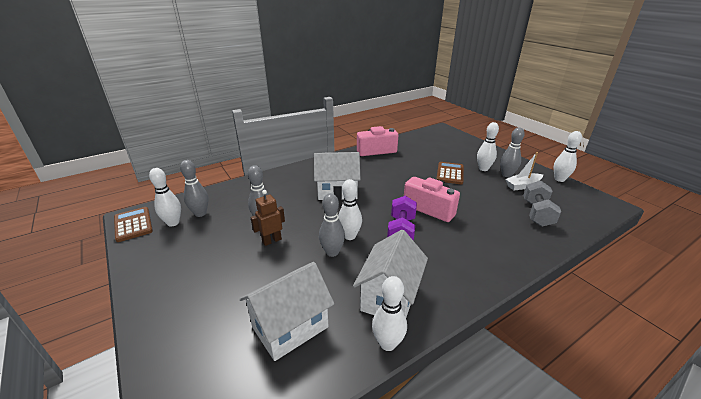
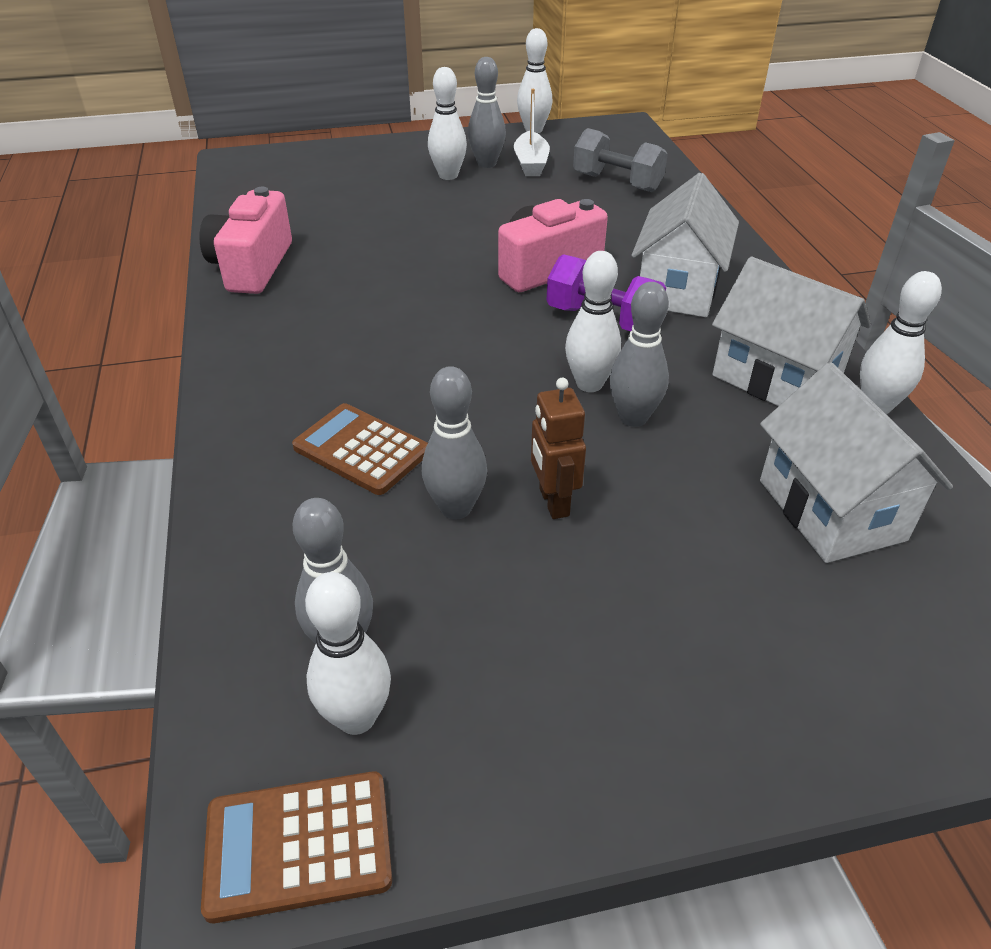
camera: 70 degrees left, 10 degrees up
white house [314,152,361,200] -> white house moved to [632,173,739,317]
brown calculator [436,162,464,184] -> brown calculator moved to [292,403,428,495]

